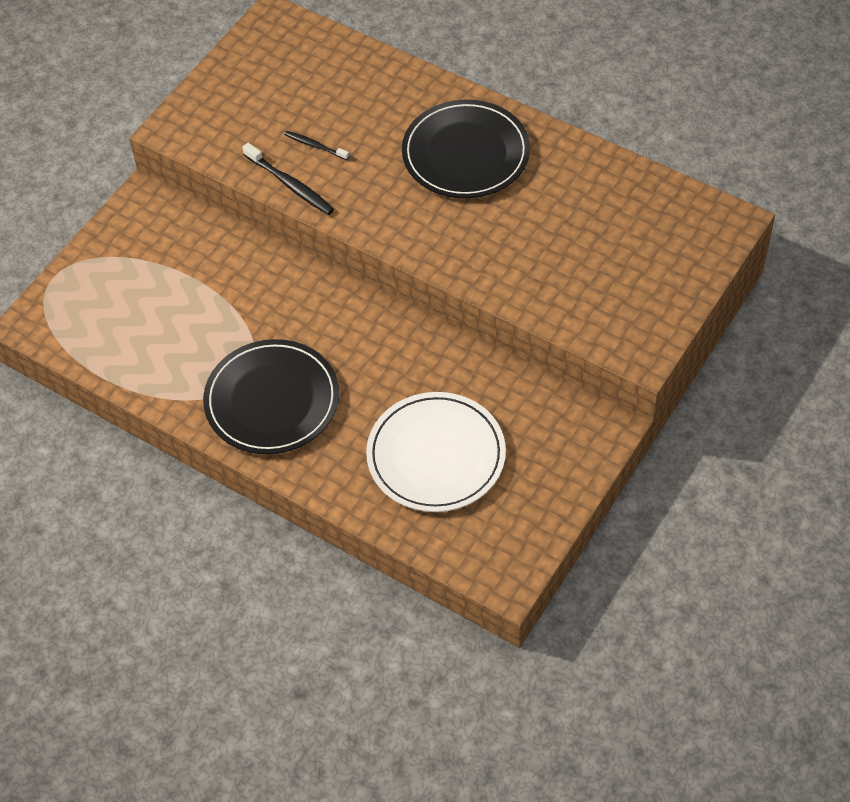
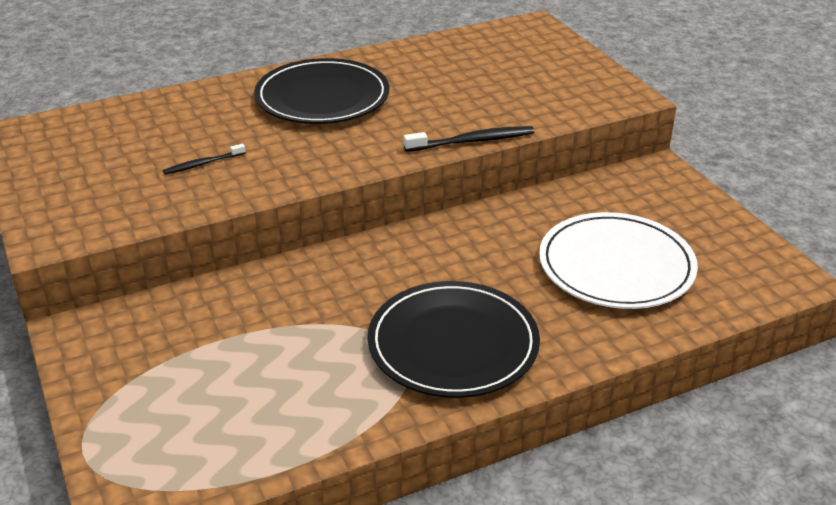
camera: 60 degrees left, 20 degrees down
black toothbrush [242,143,334,215] -> black toothbrush moved to [404,126,534,152]

